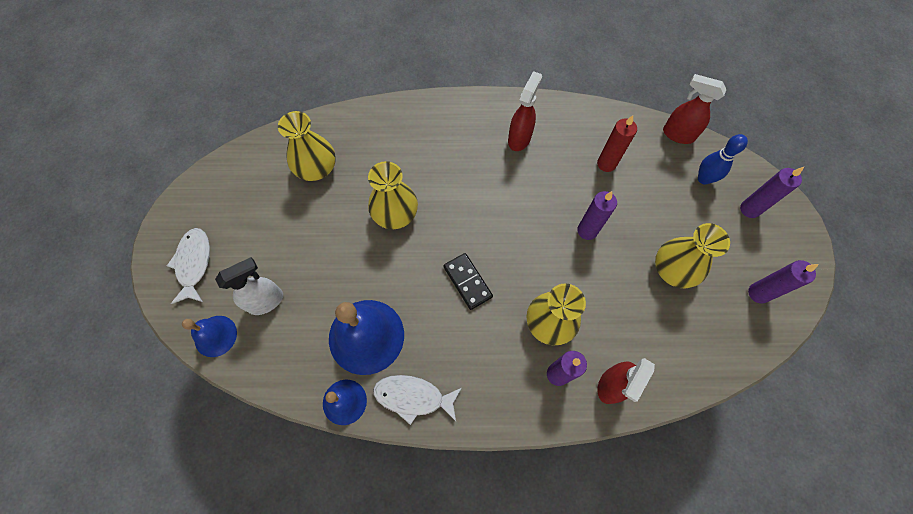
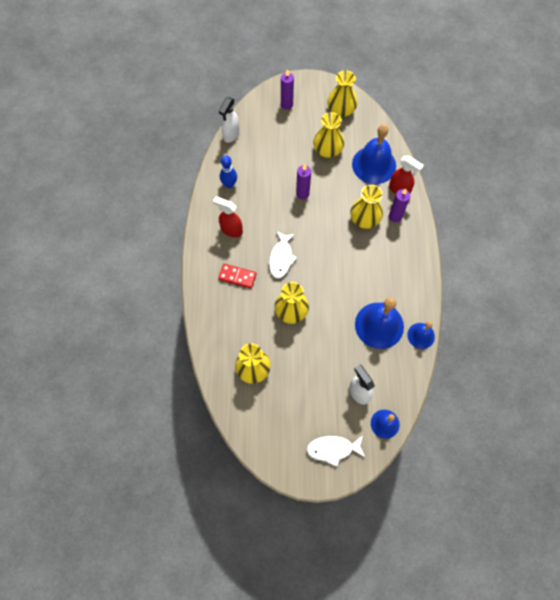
camera: 90 degrees left, 0 degrees up
white fish [373,375,462,425] -> white fish moved to [269,231,297,279]
black domino [443,253,493,310] -> none
red candle [597,115,637,172] -> none
red spray bottle [663,74,726,144] -> white spray bottle [219,97,240,143]
blue bowling pin [698,134,748,185] -> blue bowling pin moved to [220,155,237,188]
purple candle [748,260,819,304] -> yellow vase [327,70,357,117]
none -> red domino [218,264,256,289]
none -> blue bell [352,124,396,184]

